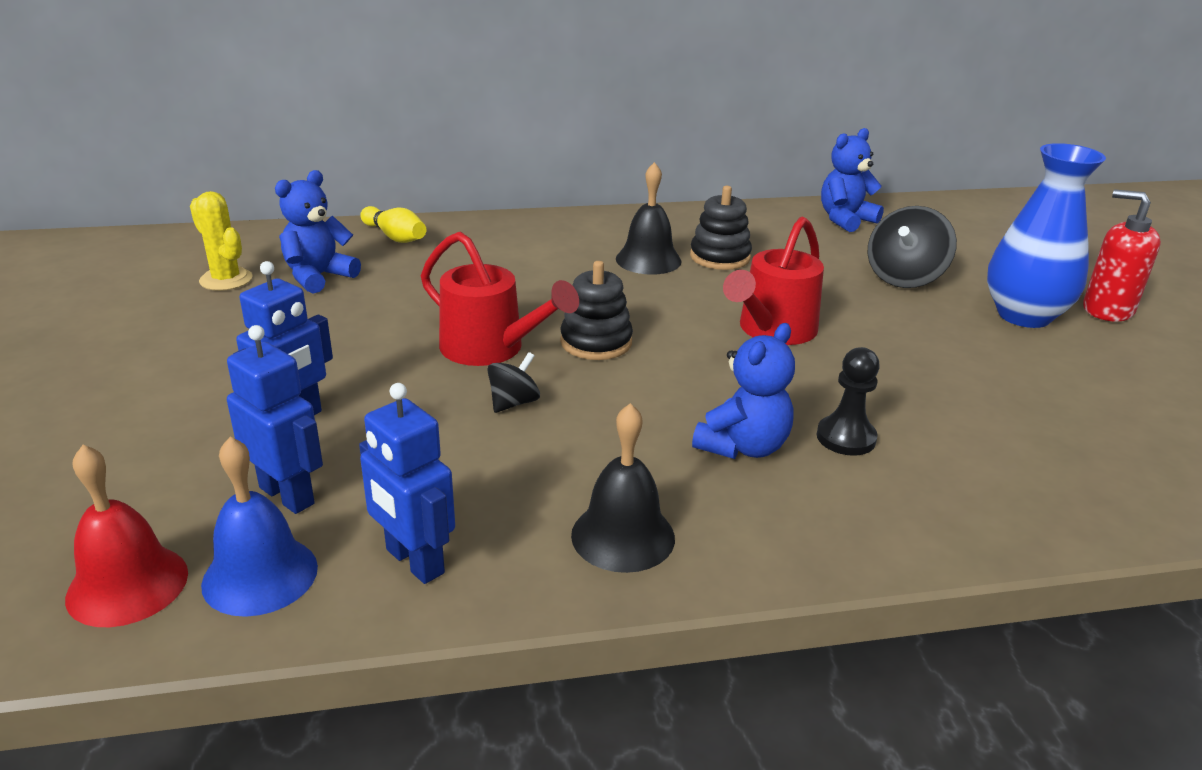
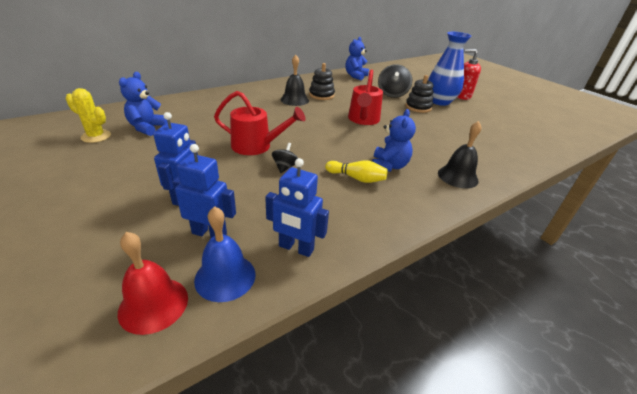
camera: 25 degrees left, 5 degrees up
yellow bowling pin [360,206,426,243] -> yellow bowling pin moved to [325,160,388,183]
black stacking toy [560,261,633,360] -> black stacking toy moved to [405,75,434,113]
black bell [571,403,675,573] -> black bell moved to [438,121,481,189]
black pawn [817,347,880,456] -> none

